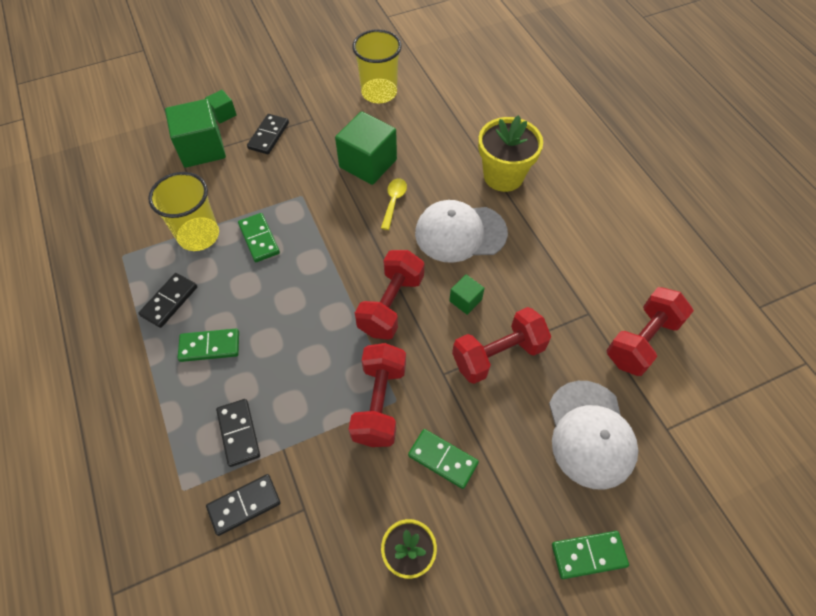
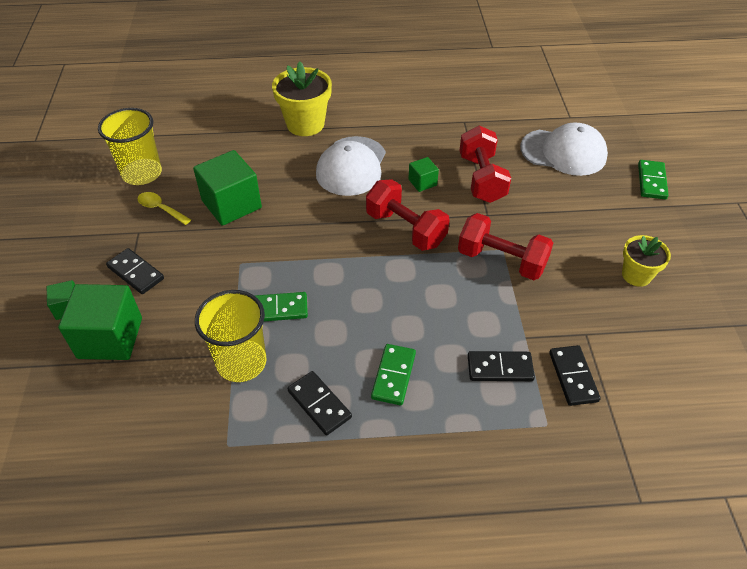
camera: 70 degrees left, 10 degrees down
yellow spoon [381,178,407,230] -> yellow spoon moved to [138,192,191,225]
green domino [408,429,479,489] -> none
red dumbbell [606,287,694,376] -> none

